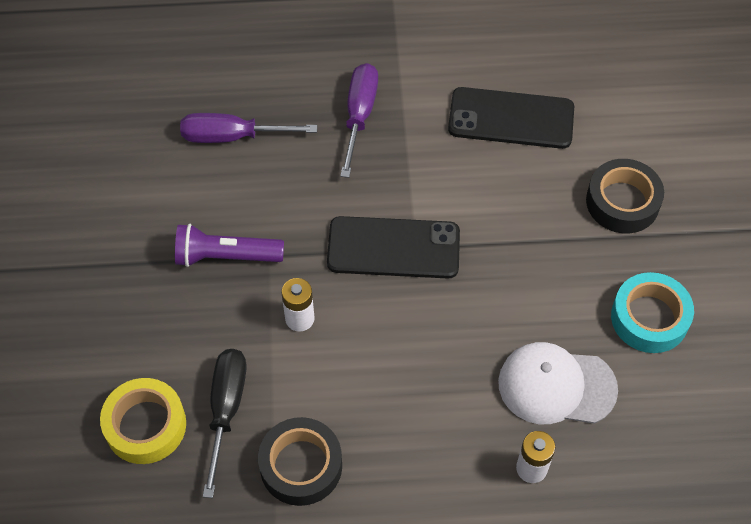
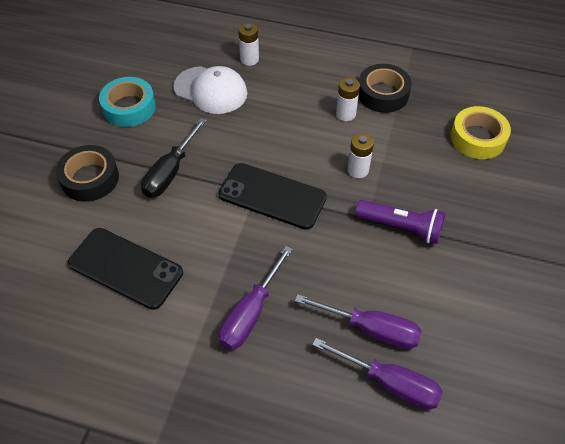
camera: 160 degrees left, 5 degrees down
black screwdriver [203,349,247,498] -> black screwdriver moved to [141,118,207,198]
none -> purple screwdriver [312,338,443,409]
none -> white battery [336,77,360,121]

